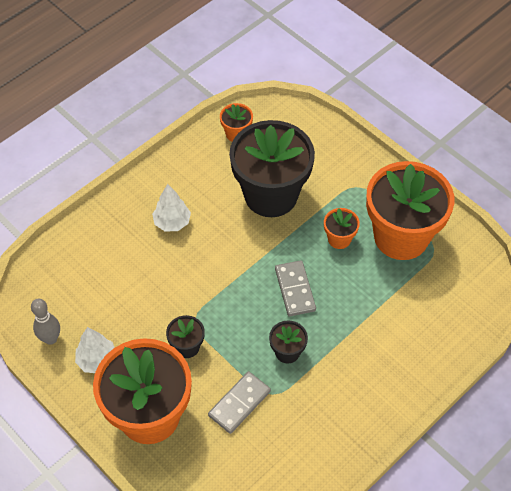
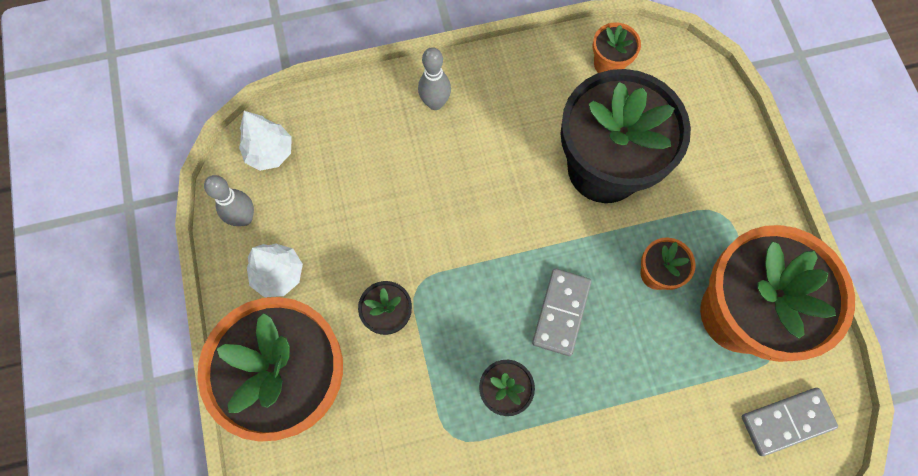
camera: 30 degrees right, 15 degrees up
white tree [152,184,191,232] -> white tree moved to [239,111,292,171]
grey domino [208,371,271,434] -> grey domino moved to [742,388,838,456]
none -> grey bowling pin [418,47,451,110]

